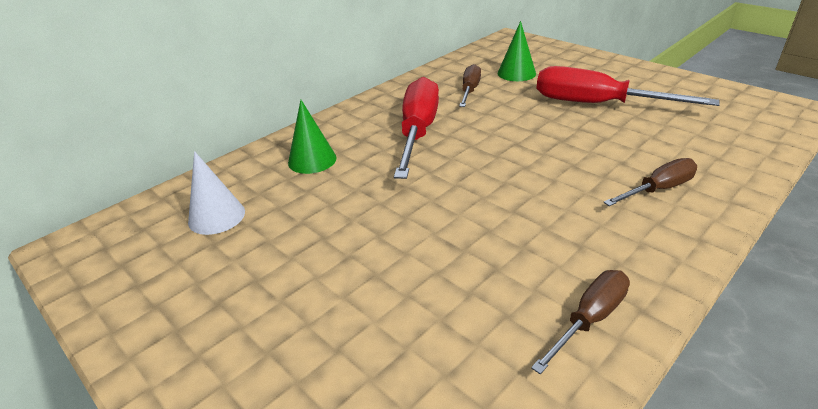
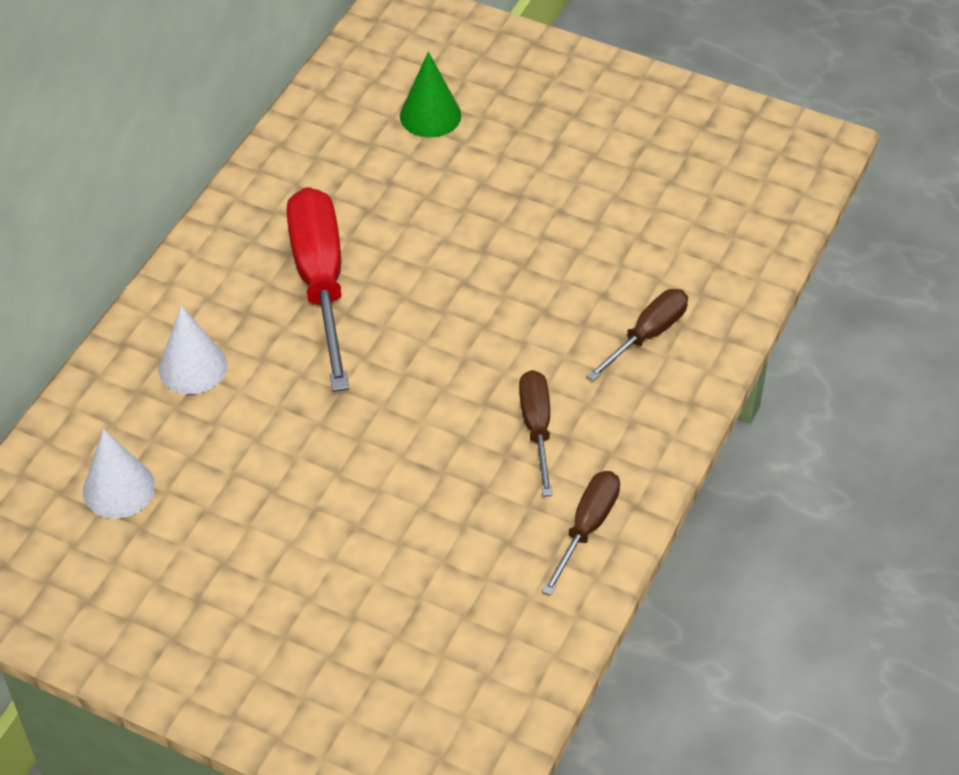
camera: 20 degrees left, 15 degrees up
green cone [288,100,337,174] -> white cone [159,305,227,394]
brown screwdriver [459,64,481,107] -> brown screwdriver moved to [519,370,553,496]
red screwdriver [536,66,720,106] -> none

